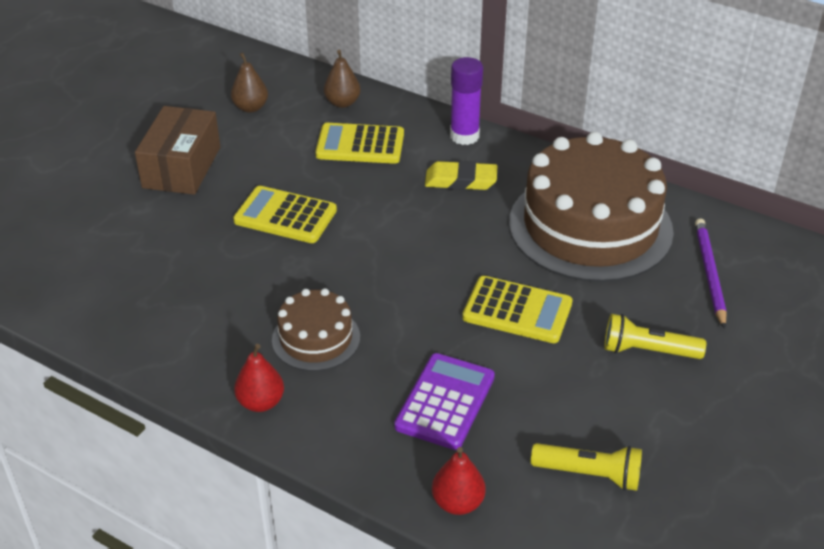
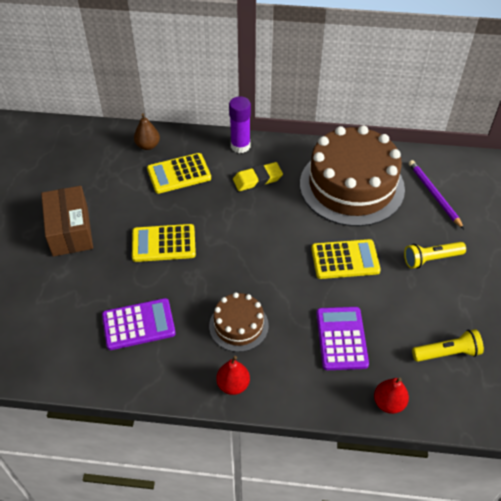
camera: 25 degrees left, 10 degrees up
brown pear [231,53,268,113] -> none
none -> purple calculator [102,298,176,350]

